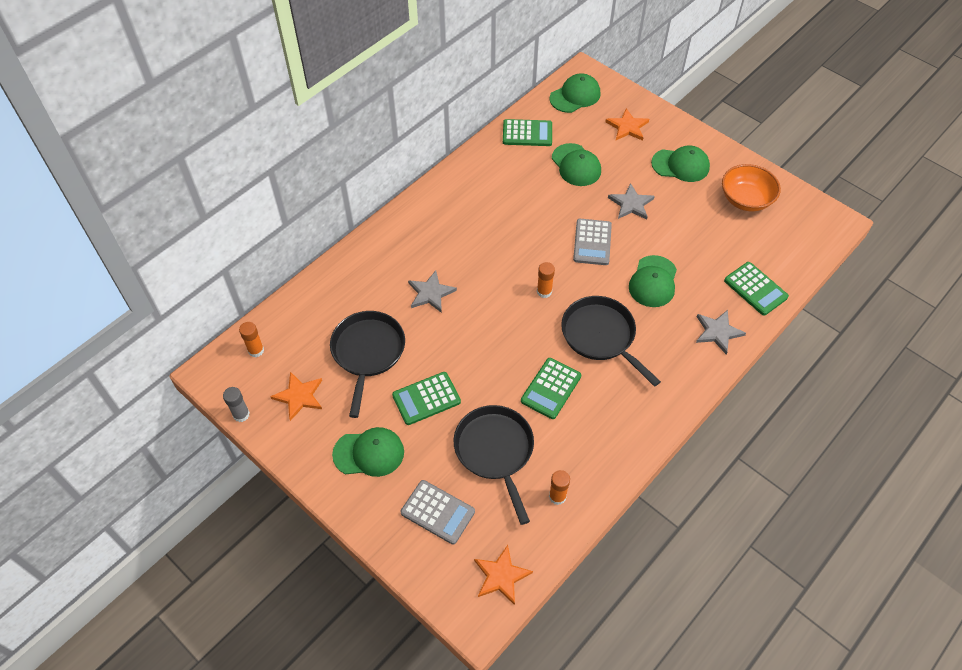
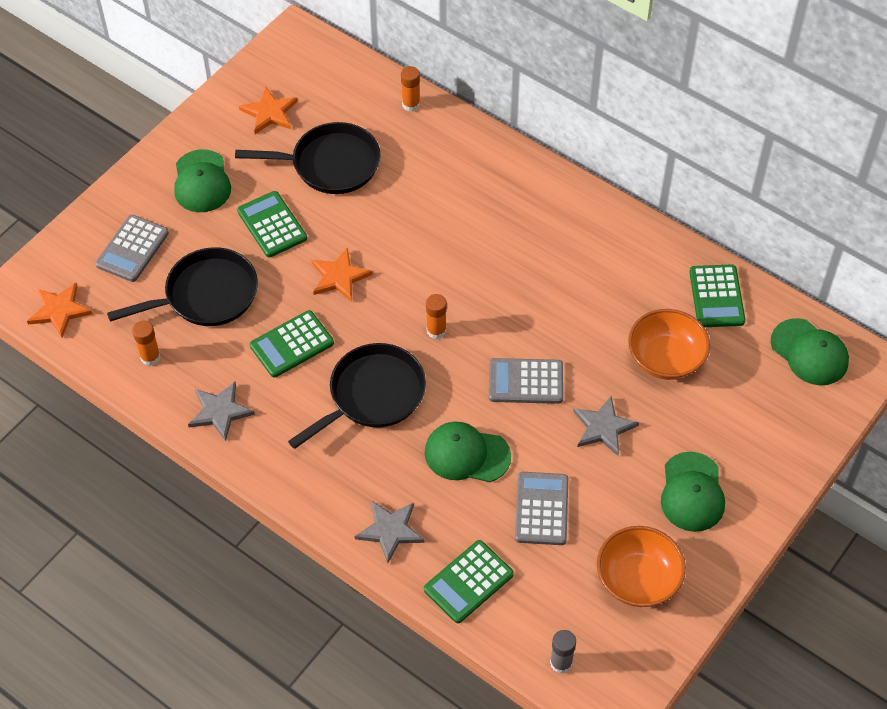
camera: 85 degrees right, 0 degrees up
grey glue stick [223,387,250,422] -> grey glue stick moved to [550,630,576,674]
orange glue stick [239,322,264,357] -> orange glue stick moved to [401,66,420,112]
grey star [408,271,457,313] -> grey star moved to [188,382,255,441]
green calculator [521,358,581,419] -> green calculator turned 60 degrees counterclockwise [250,310,334,377]
green cap [552,143,601,186] -> orange bowl [628,309,710,380]
orange star [606,108,649,141] -> orange star moved to [311,247,373,302]
none -> grey calculator [515,472,568,545]

